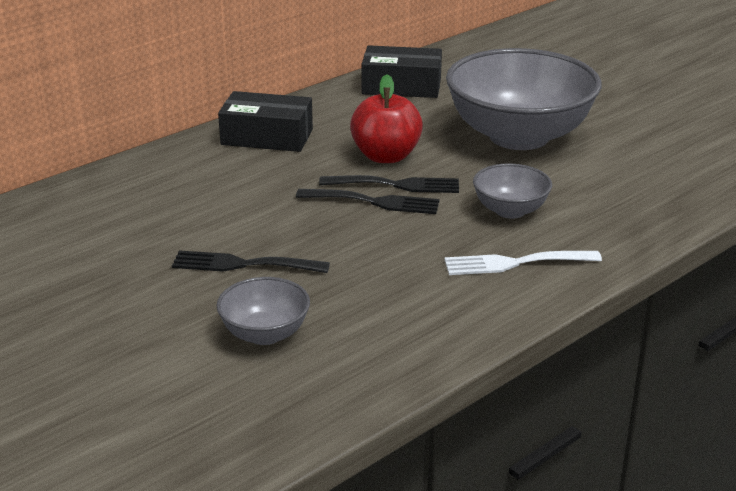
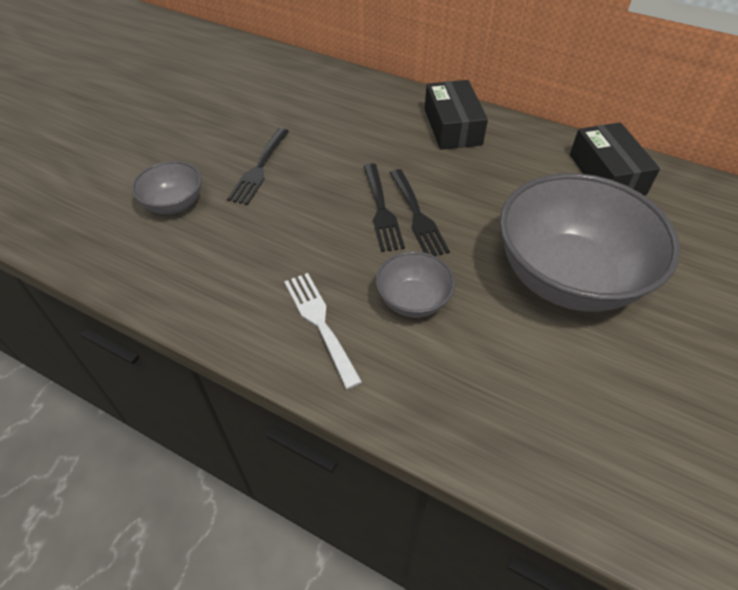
camera: 70 degrees right, 20 degrees up
black fork [172,250,330,273] -> black fork turned 150 degrees counterclockwise [227,128,289,205]
red apple [350,74,423,163] -> none

